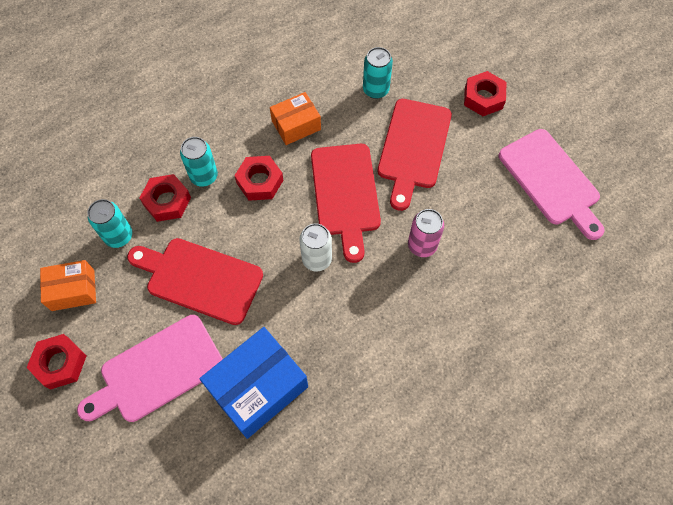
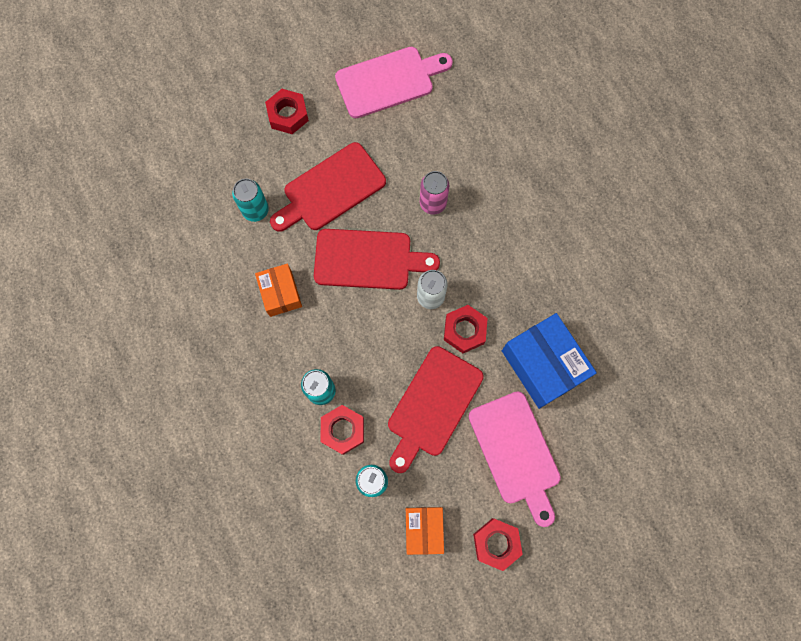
camera: 80 degrees left, 10 degrees up
red nut [234,156,283,201] -> red nut moved to [444,305,488,353]
red cutting board [378,99,452,211] -> red cutting board turned 120 degrees clockwise [270,142,386,232]

